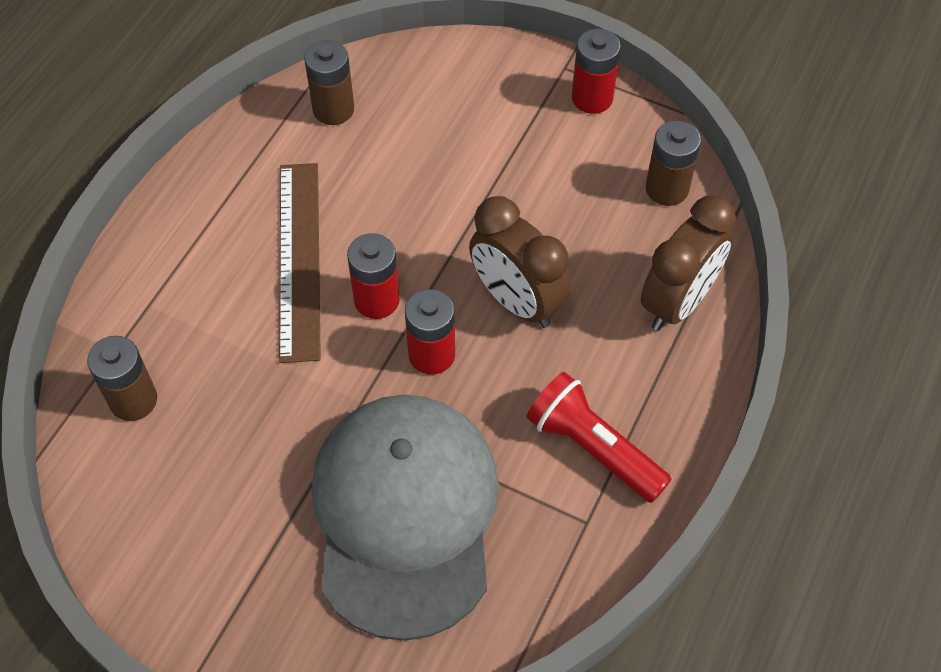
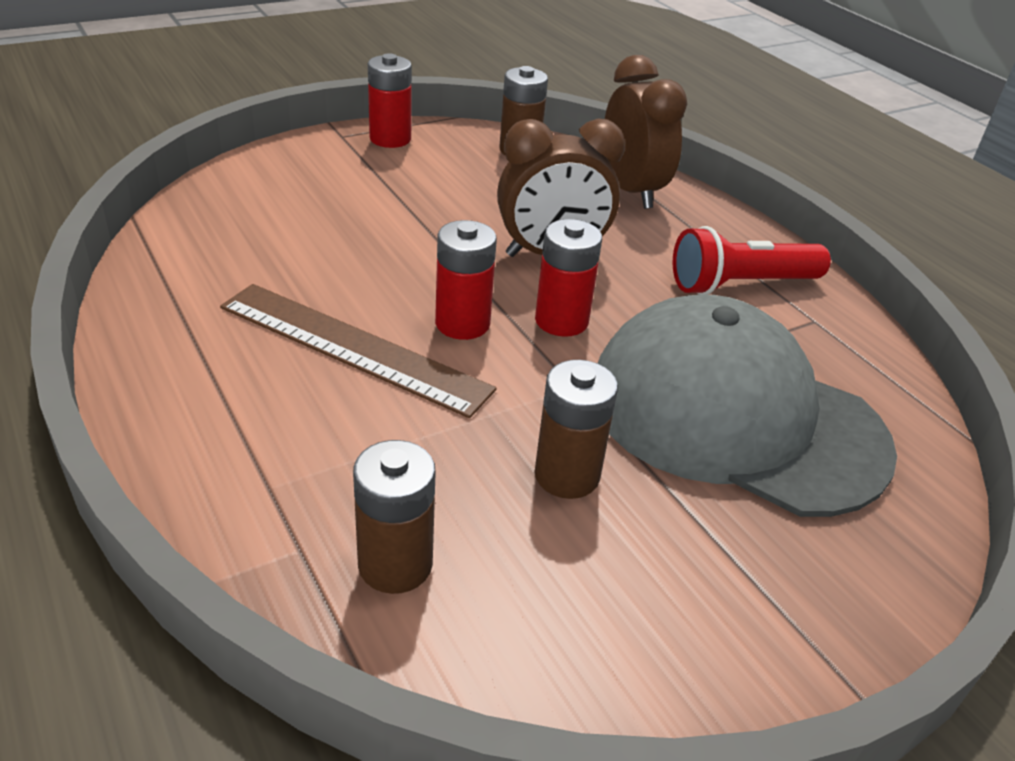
camera: 60 degrees left, 20 degrees down
brown battery [304,40,354,125] -> brown battery moved to [535,360,618,499]

